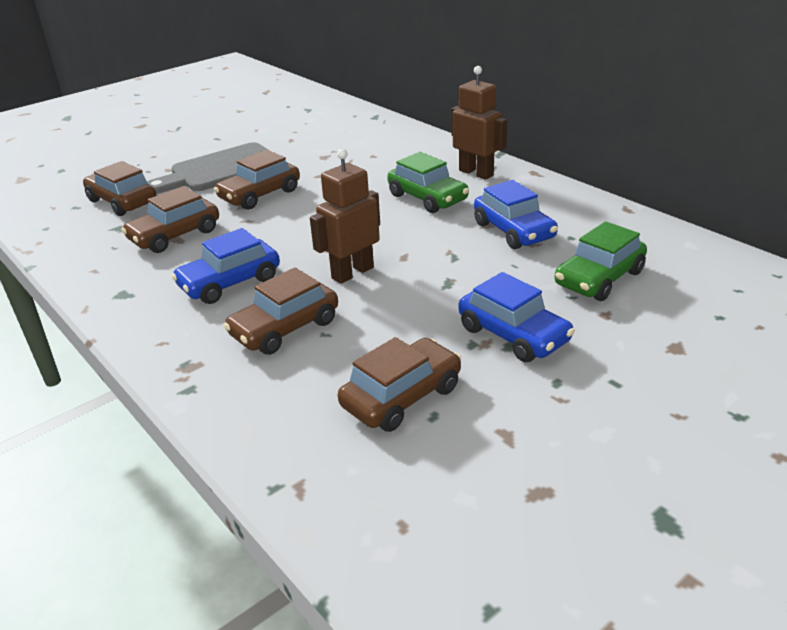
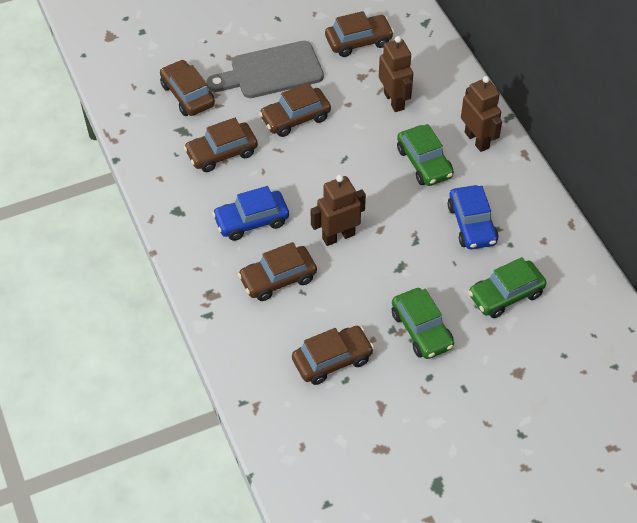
camera: 15 degrees right, 20 degrees up
blue car [458,272,575,362] -> green car [392,288,454,359]
none -> brown car [325,11,394,57]
none -> brown robot [379,36,413,112]

